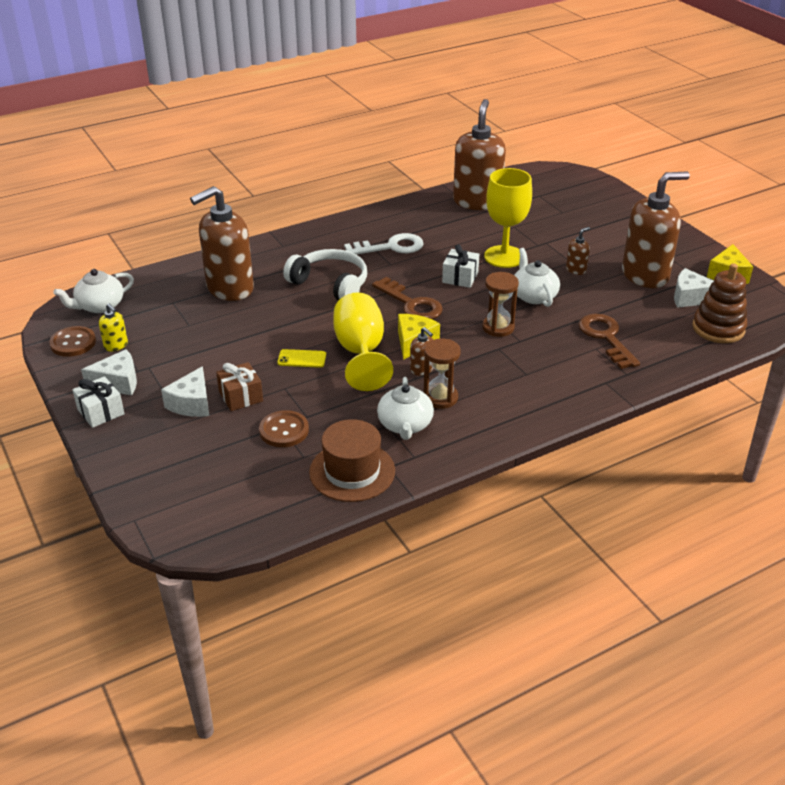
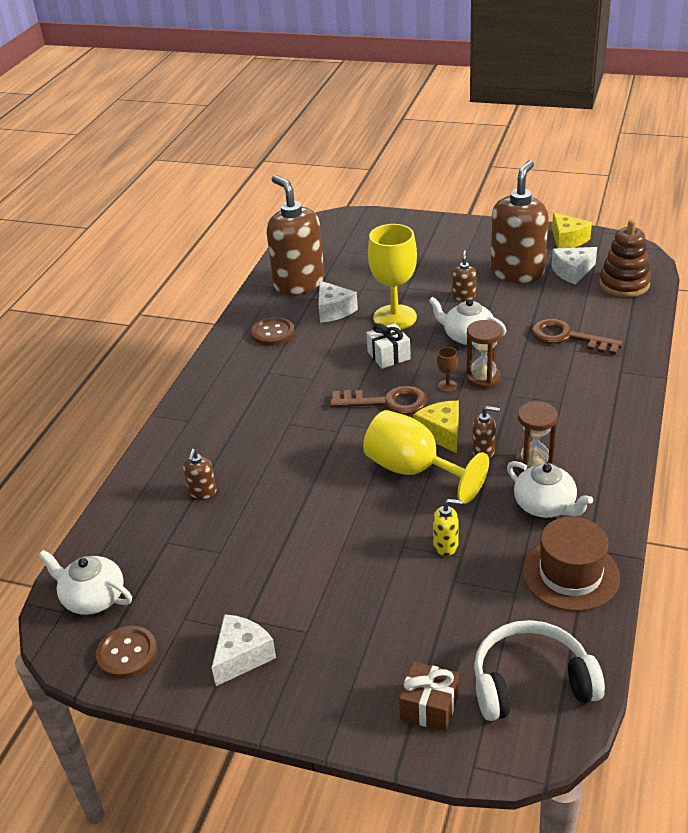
camera: 40 degrees left, 0 degrees up
white teapot [53,269,134,313] -> white teapot turned 105 degrees clockwise [39,550,132,615]
white gift [72,376,125,428] -> none
yellow soap dispenser [99,304,128,352] -> yellow soap dispenser moved to [433,499,462,556]
white cheese [161,366,209,417] -> white cheese moved to [319,281,358,322]
brown soap dispenser [190,186,254,301] -> brown soap dispenser [183,449,217,499], size x0.42
brown gift [216,362,263,411] -> brown gift moved to [399,662,459,732]
brown button [259,410,309,447] -> brown button moved to [251,317,294,346]
yellow phone [277,349,326,368] -> none
white headphones [283,249,367,301] -> white headphones moved to [474,620,605,721]
white key [344,233,424,255] -> none
none -> brown goblet [437,347,458,392]

